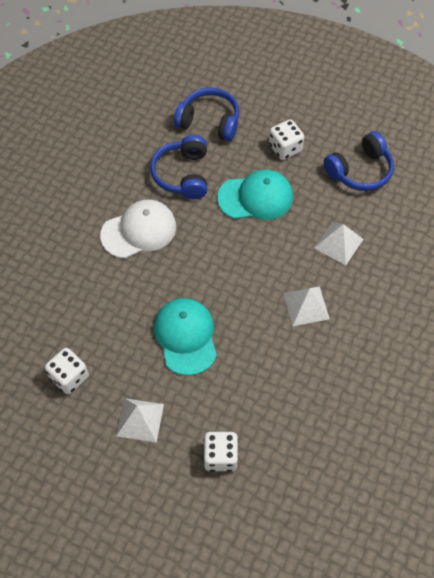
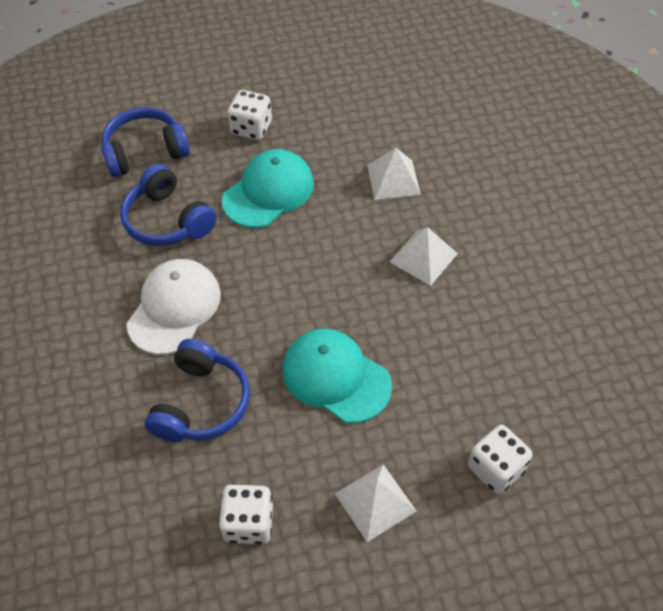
camera: 40 degrees left, 5 degrees down
blue headphones [324,131,394,191] -> blue headphones moved to [145,339,250,442]

